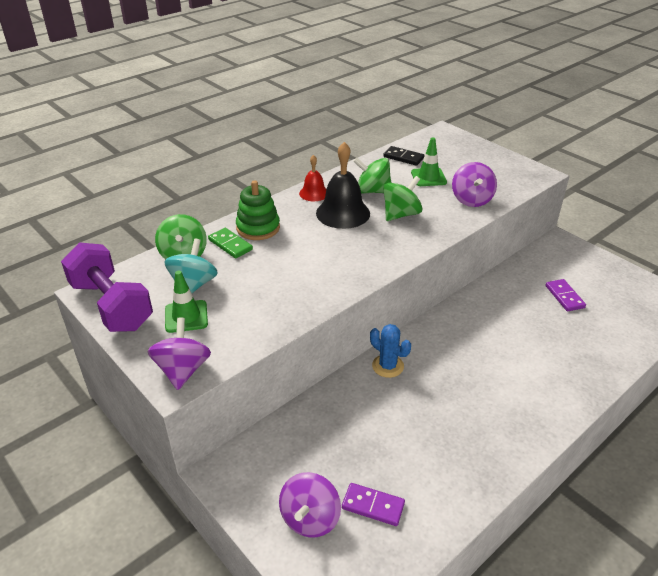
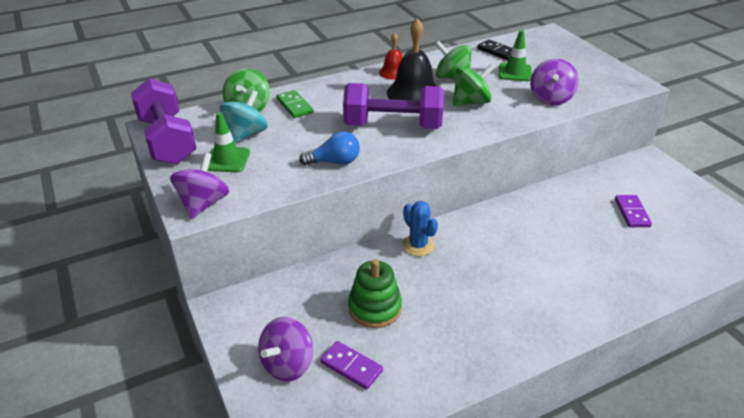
camera: 15 degrees right, 0 degrees up
green stacking toy [236,180,280,240] -> green stacking toy moved to [348,259,402,328]
none -> blue light bulb [299,131,360,166]
none -> purple dumbbell [343,83,444,129]

